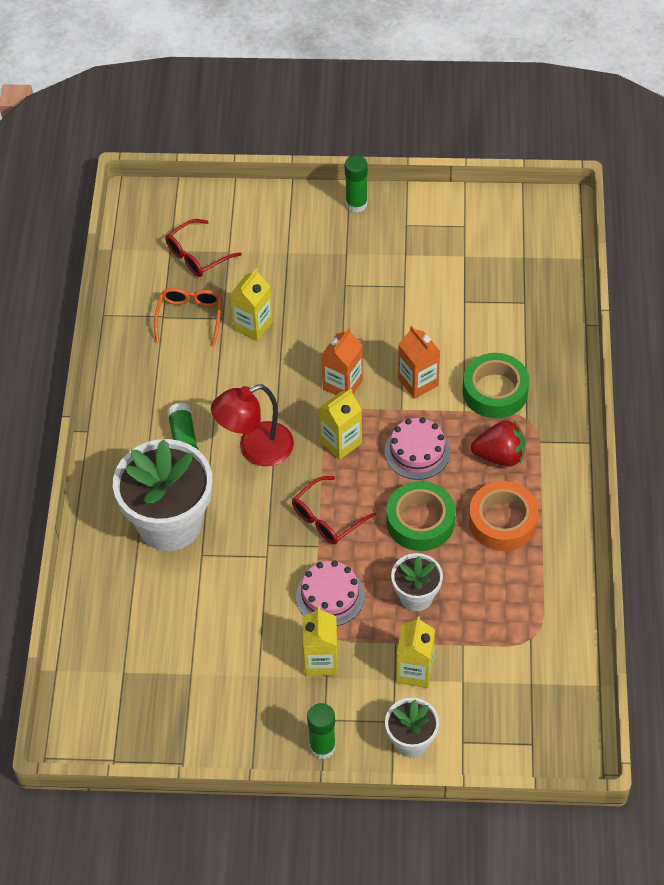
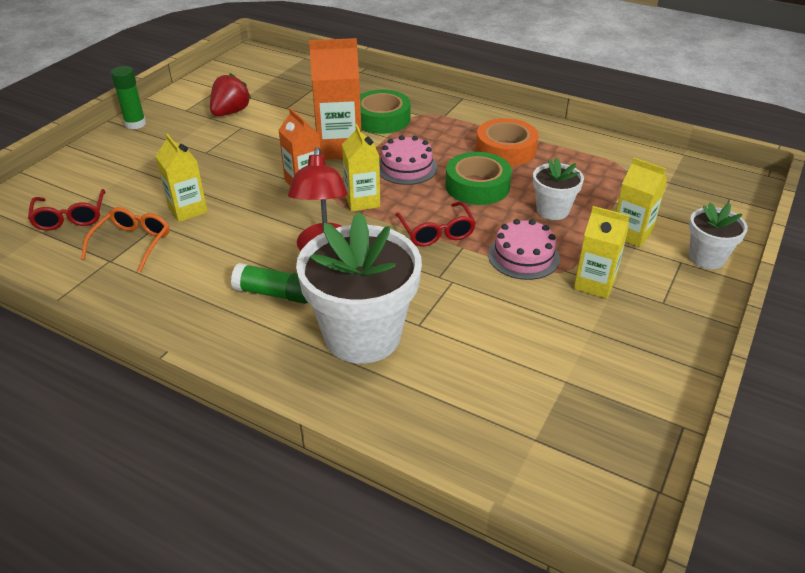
camera: 65 degrees left, 15 degrees down
orange glasses [154,288,222,346] -> orange glasses turned 75 degrees clockwise [81,207,170,273]
green glue stick [307,703,336,759] -> none
orange carton [398,326,440,399] -> orange carton [309,38,362,160], size x1.58
red strawberry [471,420,525,467] -> red strawberry moved to [210,73,251,116]

